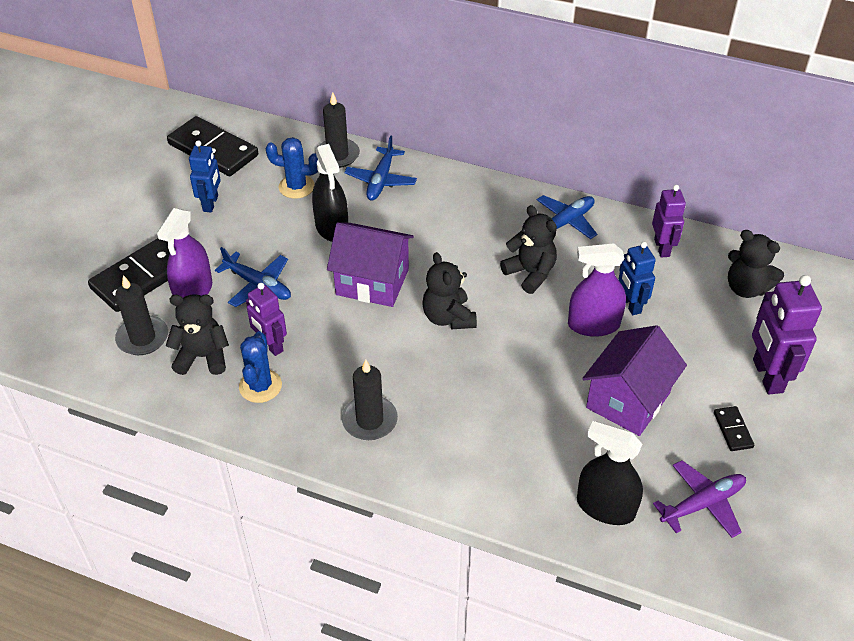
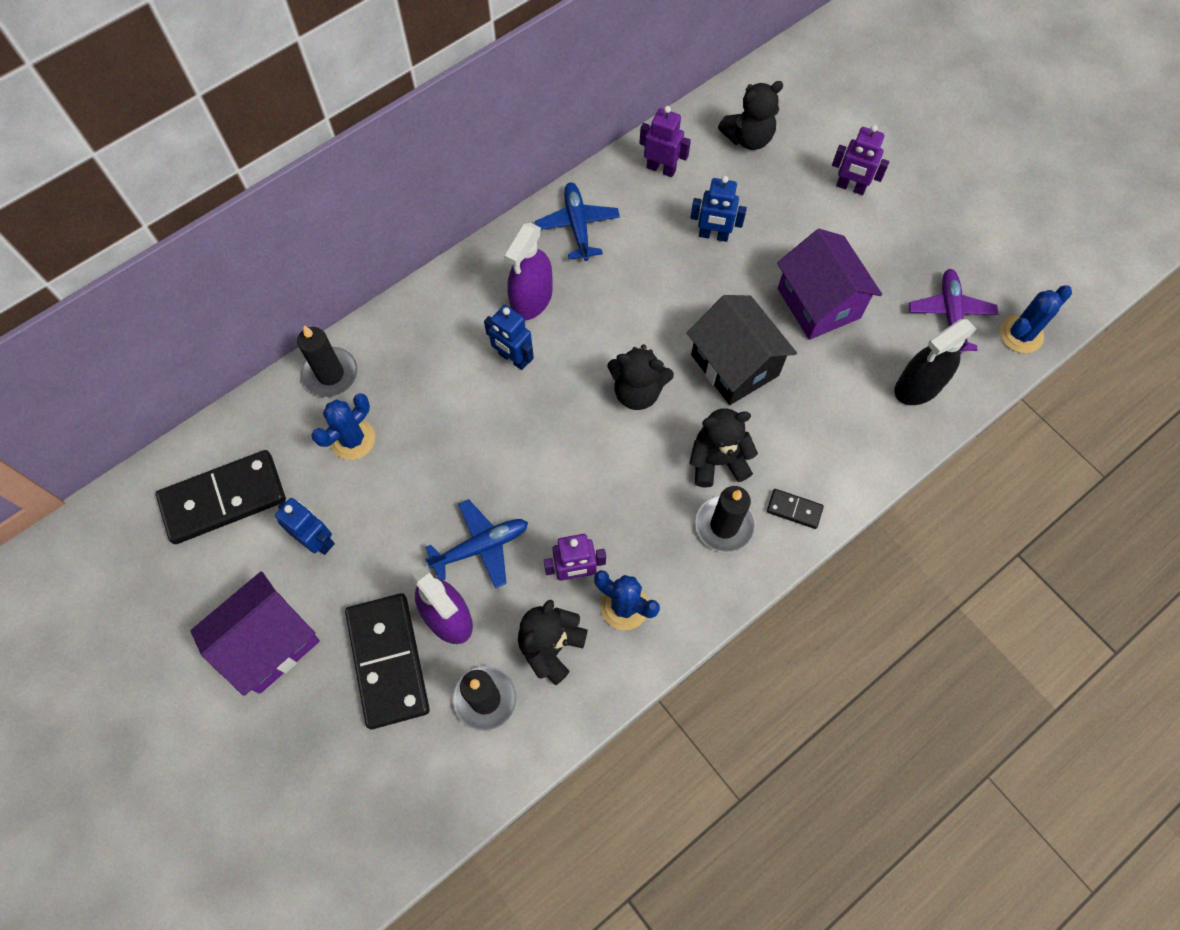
camera: 60 degrees left, 20 degrees up
black spray bottle [312,144,348,242] -> none
purple house [327,222,414,307] -> purple house moved to [190,571,320,696]
blue plane [344,135,417,200] -> none
black teddy bear [500,205,557,294] -> black teddy bear moved to [690,408,758,488]
purple spray bottle [568,243,626,337] -> purple spray bottle moved to [504,223,553,321]
black domino [714,406,754,451] -> black domino moved to [767,489,824,529]
purple robot [752,275,822,394] -> purple robot [832,125,889,195], size x0.64
none -> blue robot [484,305,534,370]
none -> black house [687,295,797,405]
none -> blue cactus [1000,285,1072,353]

